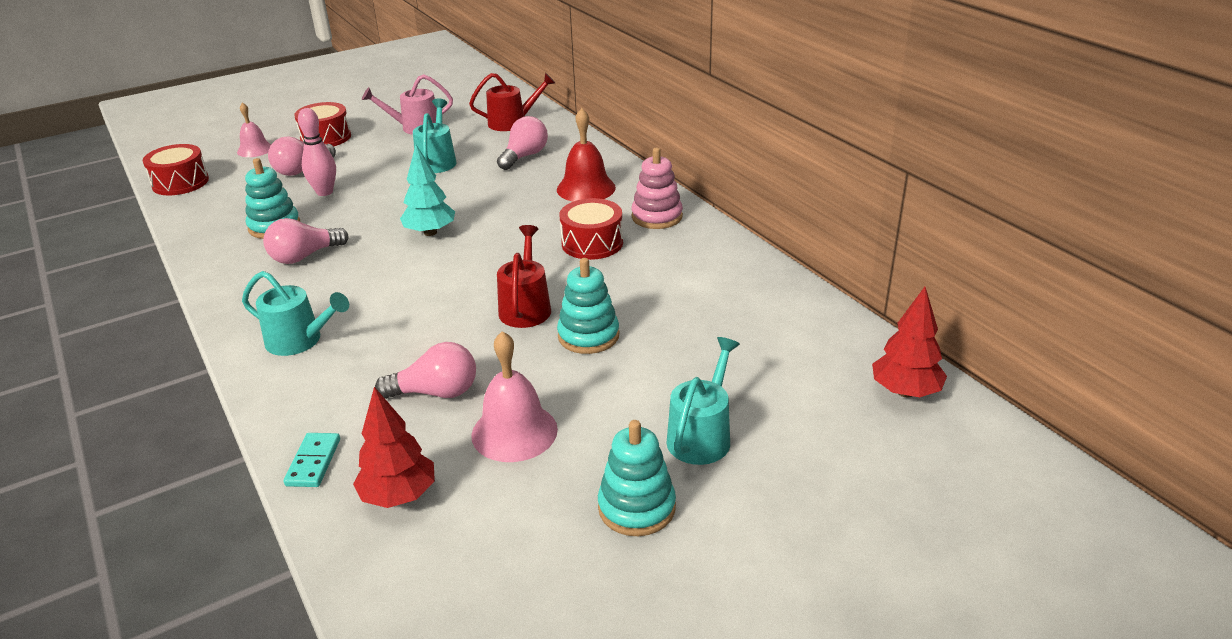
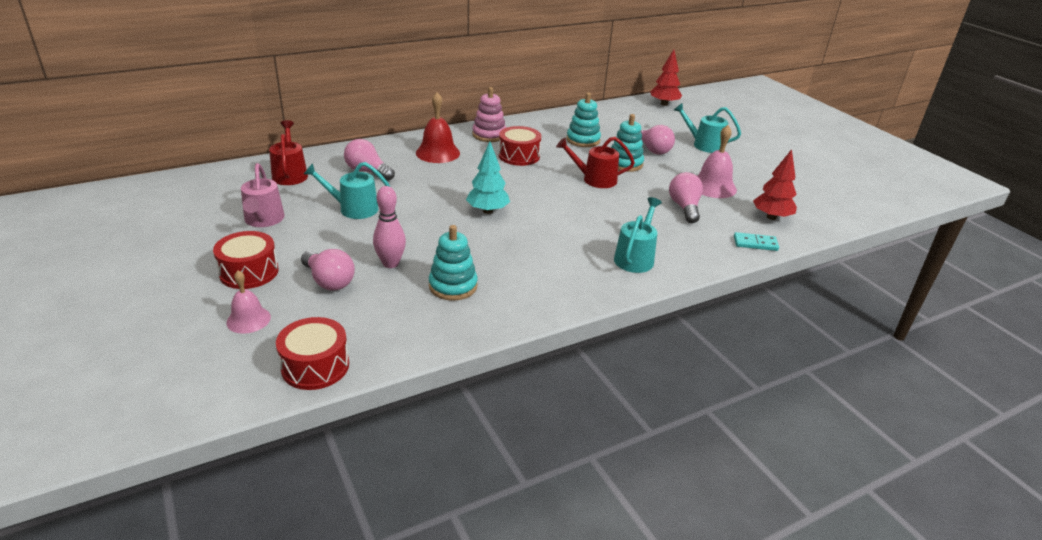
camera: 90 degrees left, 0 degrees up
pink light bulb [263,218,349,264] -> pink light bulb moved to [640,125,675,155]
turquoise stacking toy [598,420,676,536] -> turquoise stacking toy moved to [566,92,601,147]

